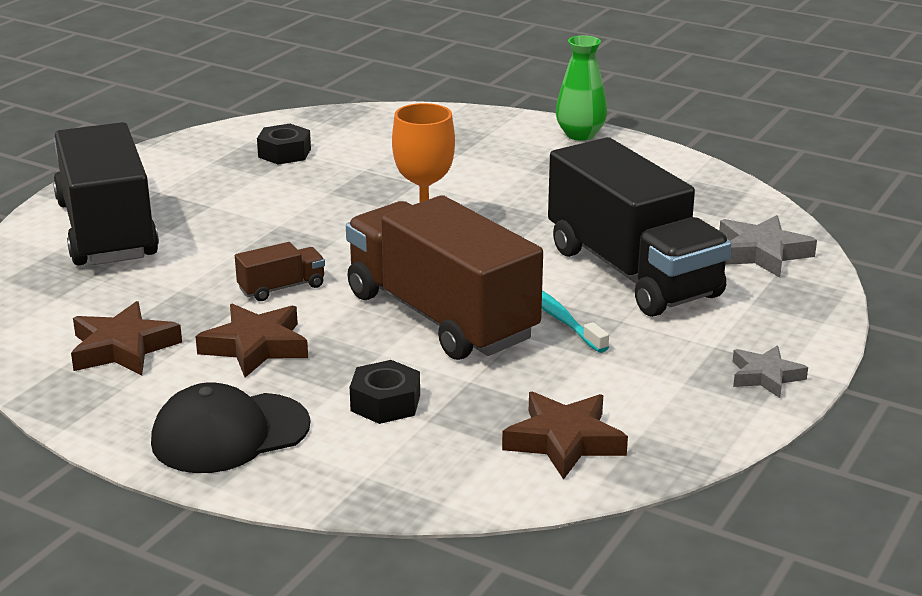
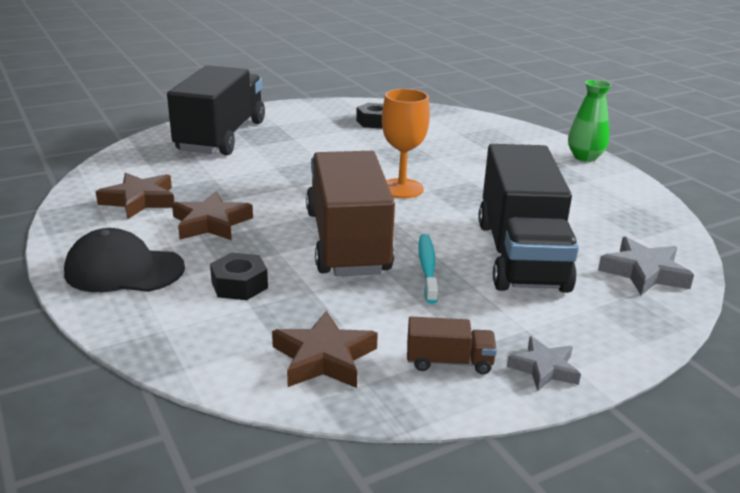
camera: 30 degrees right, 0 degrees up
brown truck [235,242,325,301] -> brown truck moved to [407,317,497,374]

